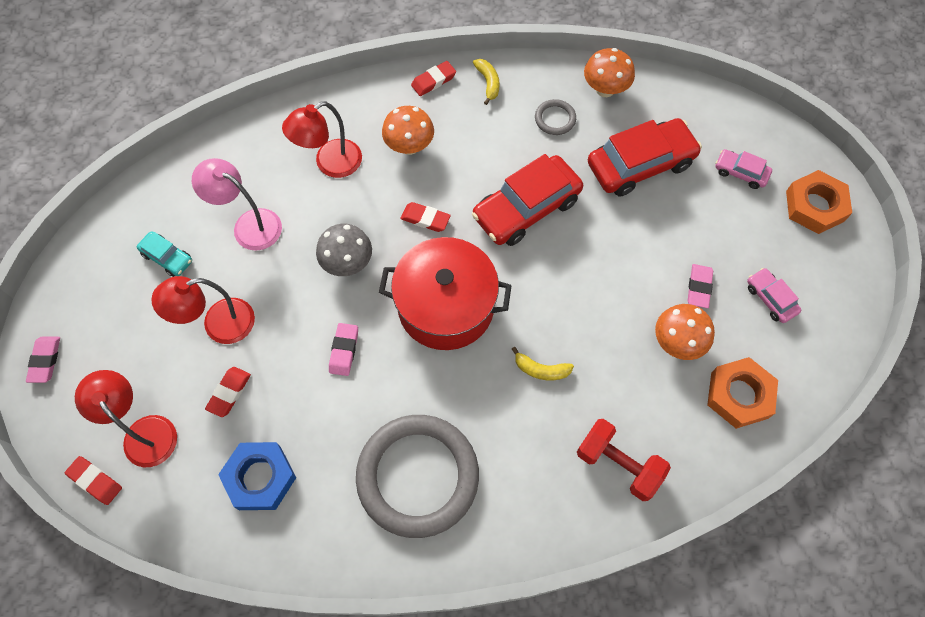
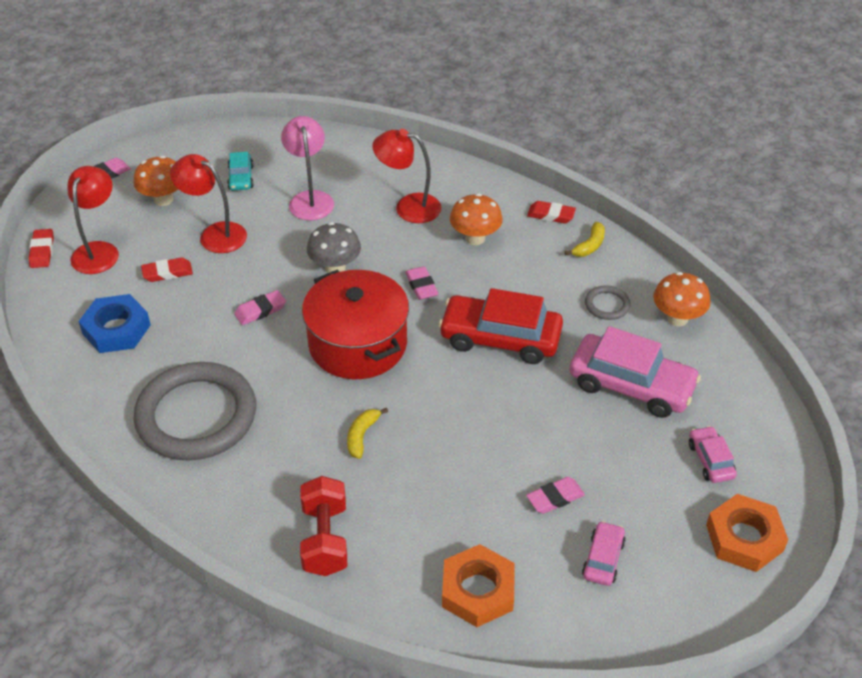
camera: 50 degrees right, 20 degrees down
red eraser [401,202,451,232] -> pink eraser [405,266,439,300]
yellow banana [512,347,574,380] -> yellow banana turned 45 degrees clockwise [347,408,388,459]
red car [588,118,702,197] -> pink car [570,326,701,418]
orange mushroom [655,304,715,360] -> orange mushroom moved to [134,156,178,206]

